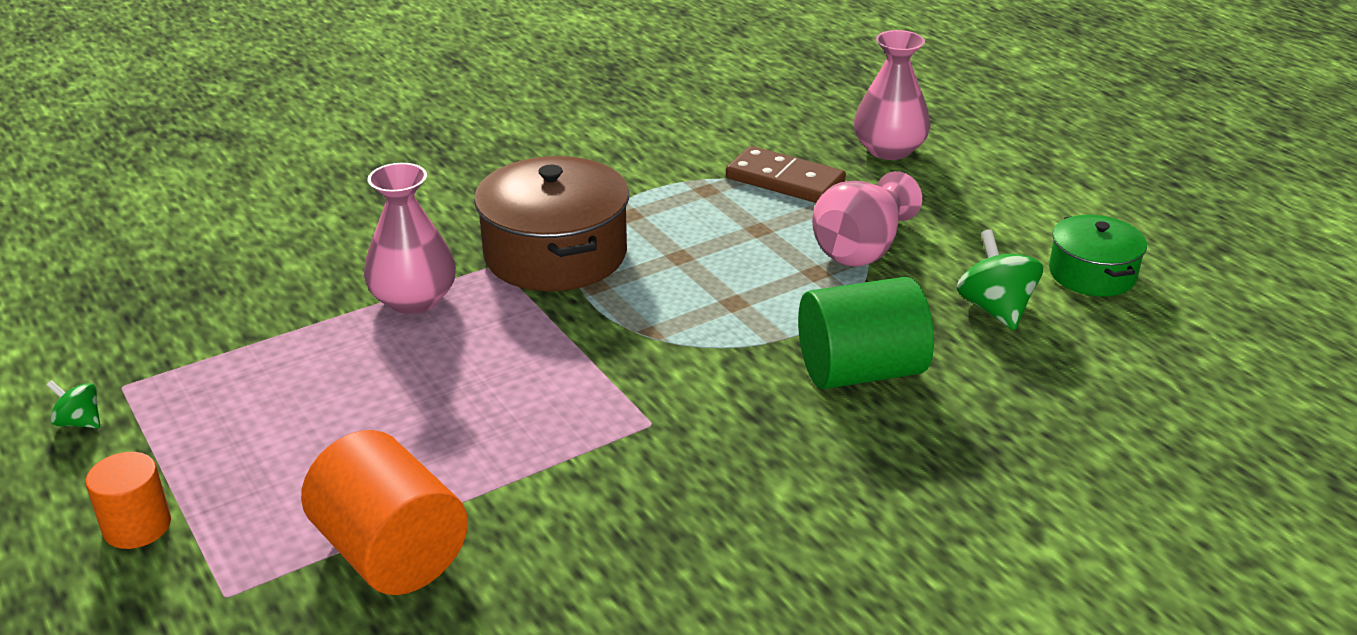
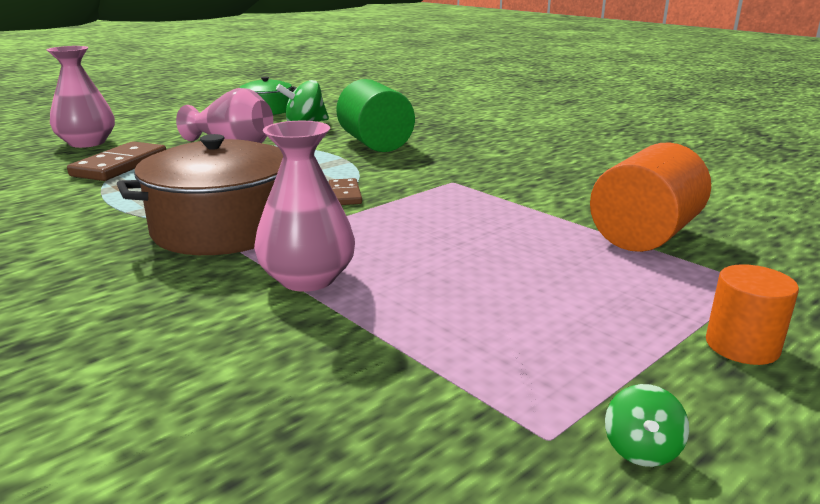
camera: 100 degrees left, 10 degrees down
none -> brown domino [329,178,362,205]

